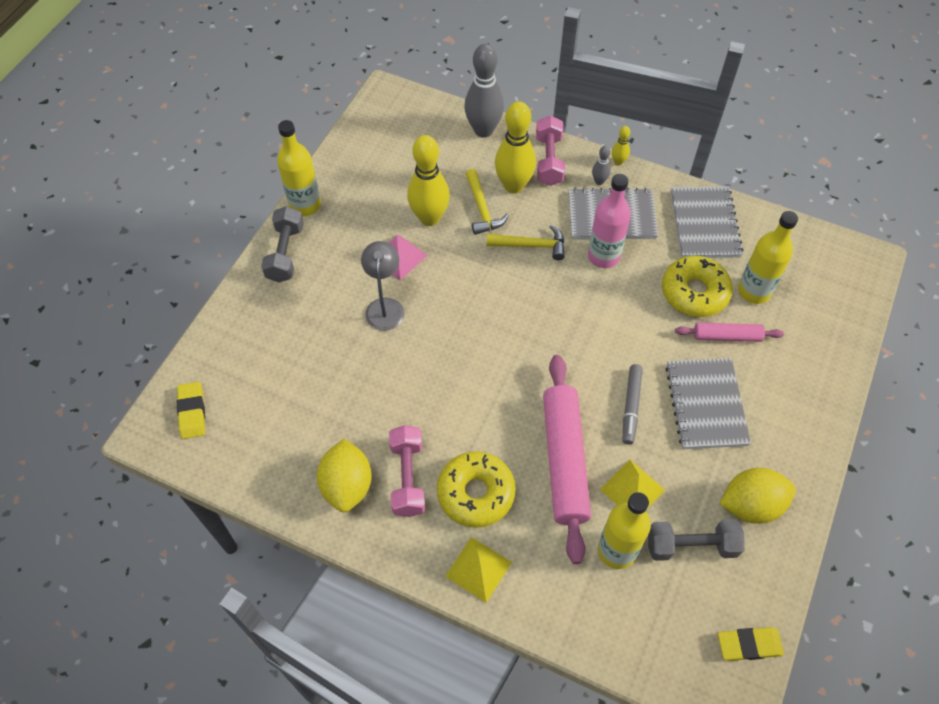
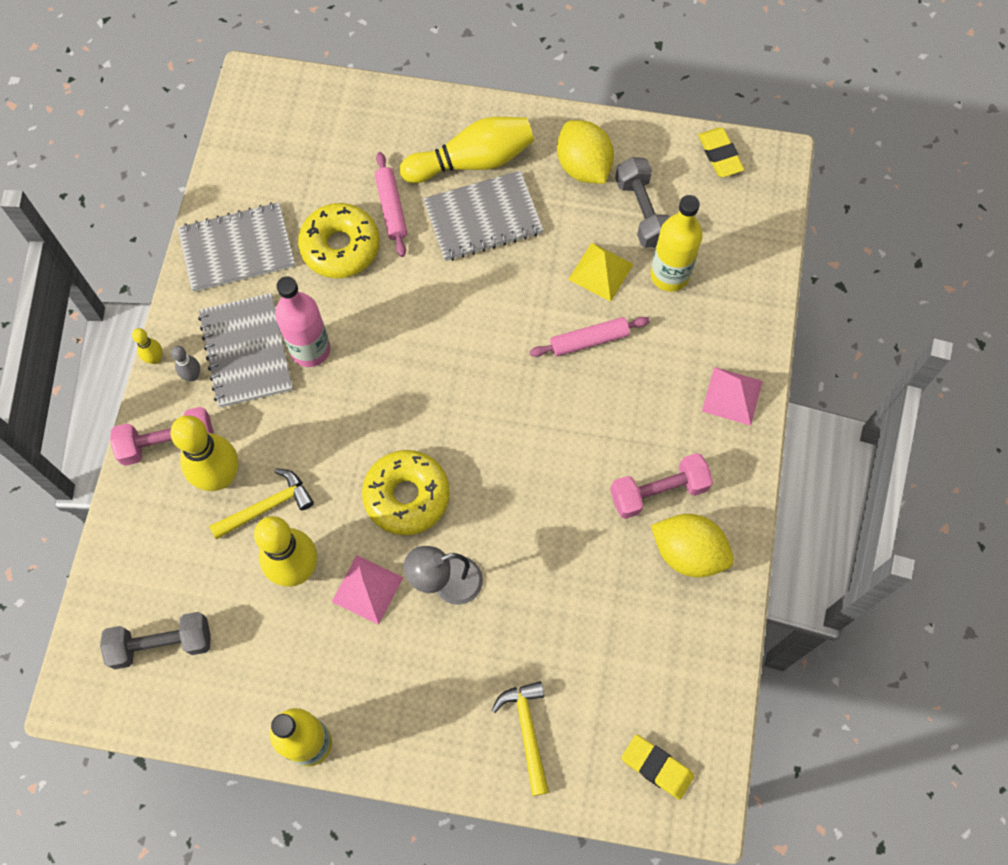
camera: 105 degrees left, 10 degrees up
yellow eraser [177,382,205,439] -> yellow eraser turned 60 degrees clockwise [621,734,694,800]
grey dumbbell [261,206,304,282] -> grey dumbbell moved to [100,612,211,669]
yellow lemon [317,438,372,512] -> yellow lemon turned 45 degrees clockwise [651,514,734,577]
yellow donut [437,451,516,528] -> yellow donut moved to [362,450,450,535]
yellow pyramid [445,537,512,603] -> pink pyramid [702,367,763,426]
grey bowling pin [464,44,504,138] -> none
yellow hammer [487,225,565,260] -> yellow hammer moved to [492,681,549,796]
pink rolling pin [543,355,591,564] -> pink rolling pin [530,317,650,357], size x0.52
grey marker [623,364,643,445] -> none
yellow bottle [738,211,798,304] -> none
none -> yellow bowling pin [399,117,534,183]

